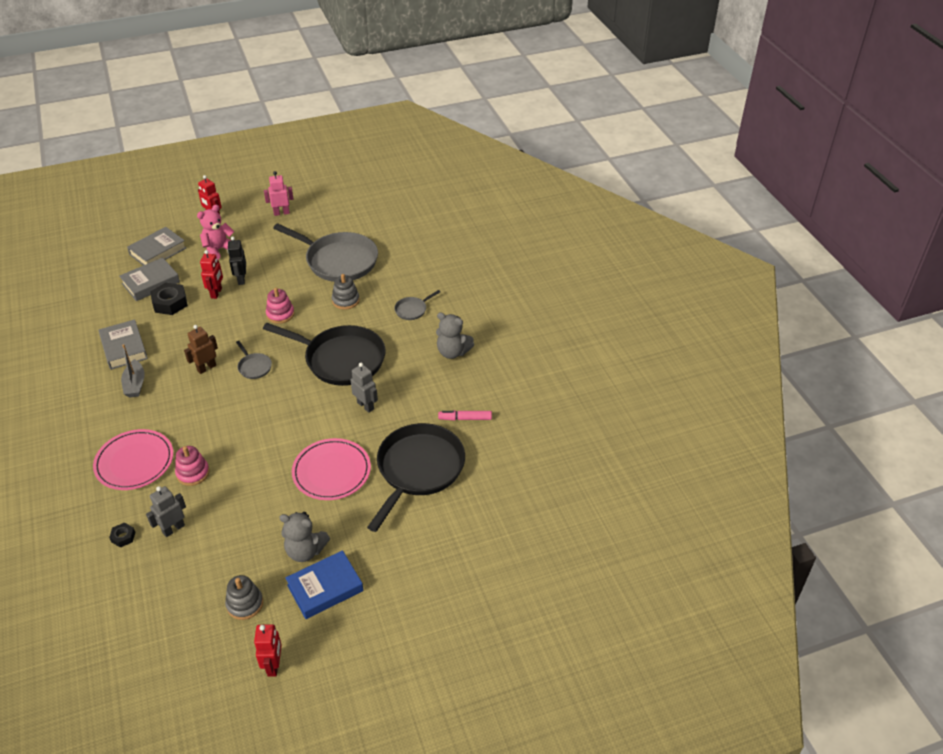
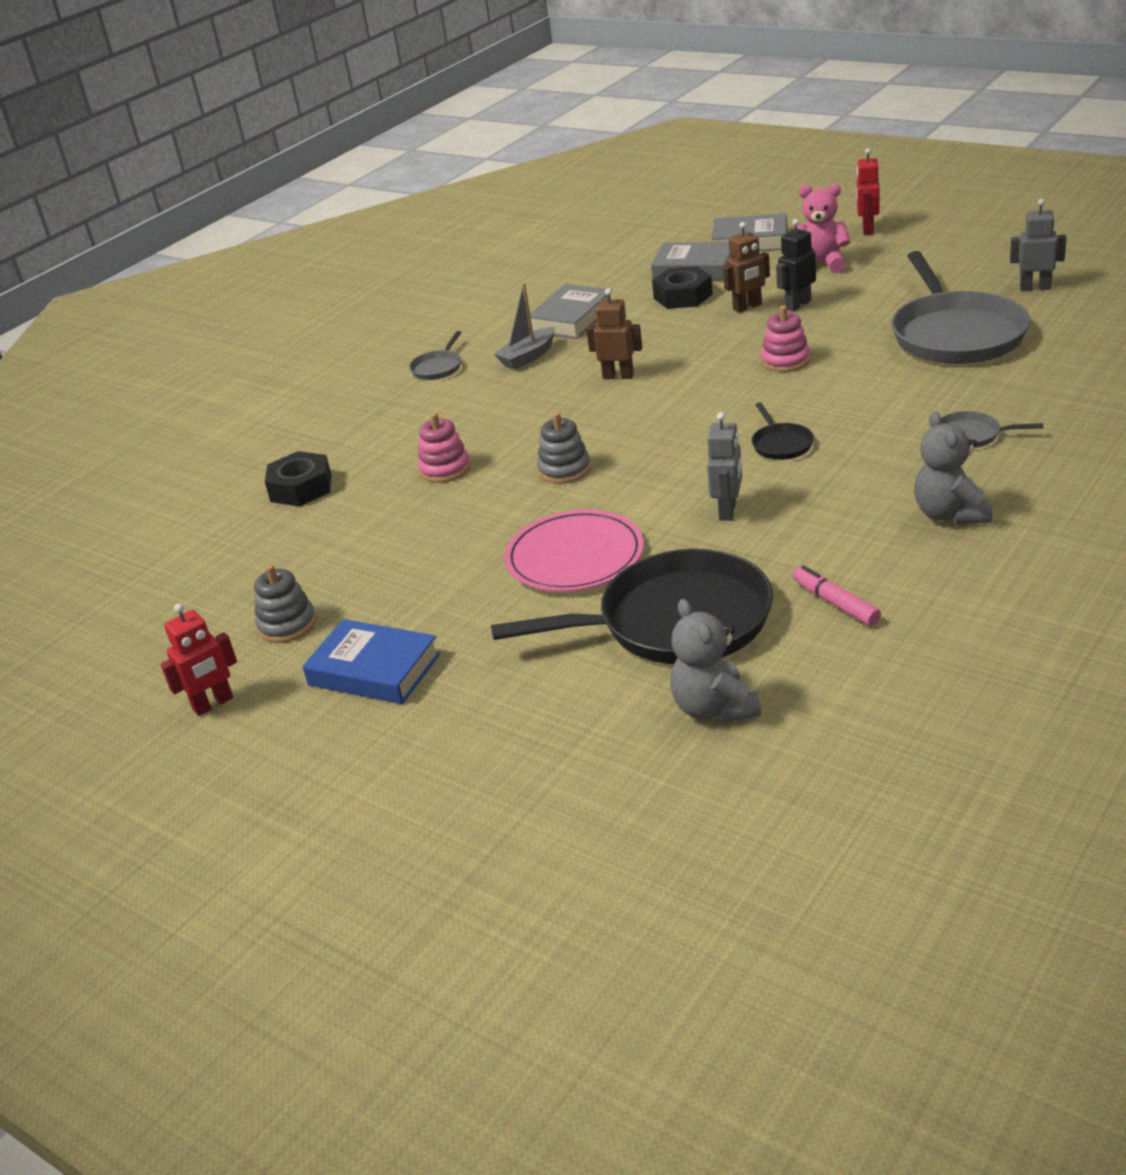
camera: 60 degrees right, 10 degrees down
pink plate [93,429,173,490] -> none
black nut [109,523,135,548] -> black nut [265,451,332,506], size x1.90
grey robot [146,486,186,537] -> grey robot moved to [1010,199,1066,291]
red robot [200,250,223,299] -> brown robot [723,222,770,313]
grey pan [236,341,272,379] -> grey pan moved to [409,331,461,380]
black pan [263,323,386,386] -> black pan [752,403,814,460], size x0.42
pink robot [264,171,294,216] -> none
grey teddy bear [279,512,330,562] -> grey teddy bear moved to [670,599,761,723]
grey stacking toy [332,274,360,310] -> grey stacking toy moved to [537,412,591,484]

